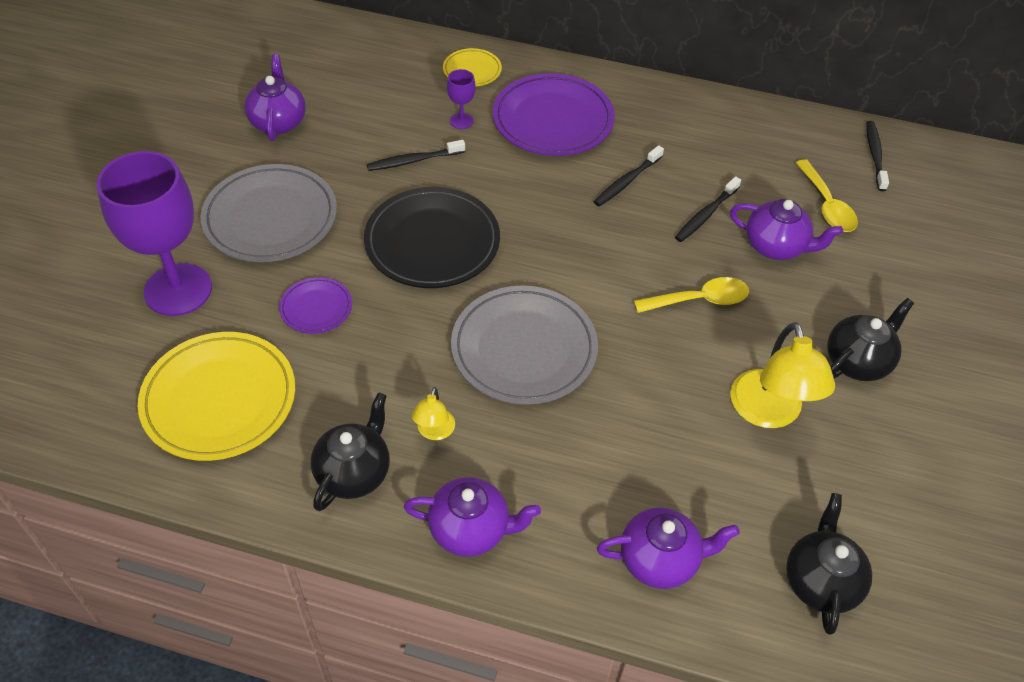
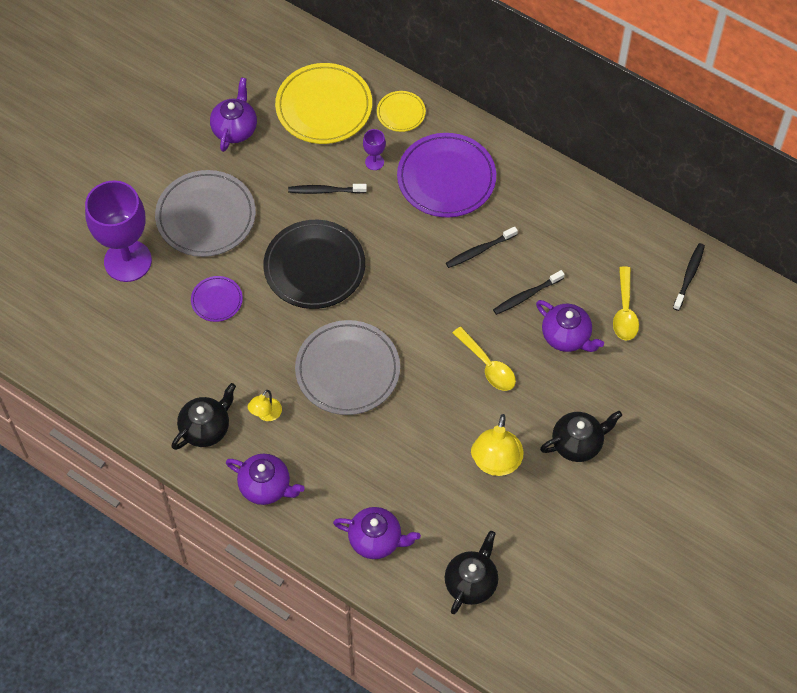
camera: 20 degrees right, 10 degrees up
yellow plate [138,332,295,461] -> yellow plate moved to [275,63,372,144]
yellow spoon [634,277,749,313] -> yellow spoon turned 45 degrees clockwise [453,327,516,391]

